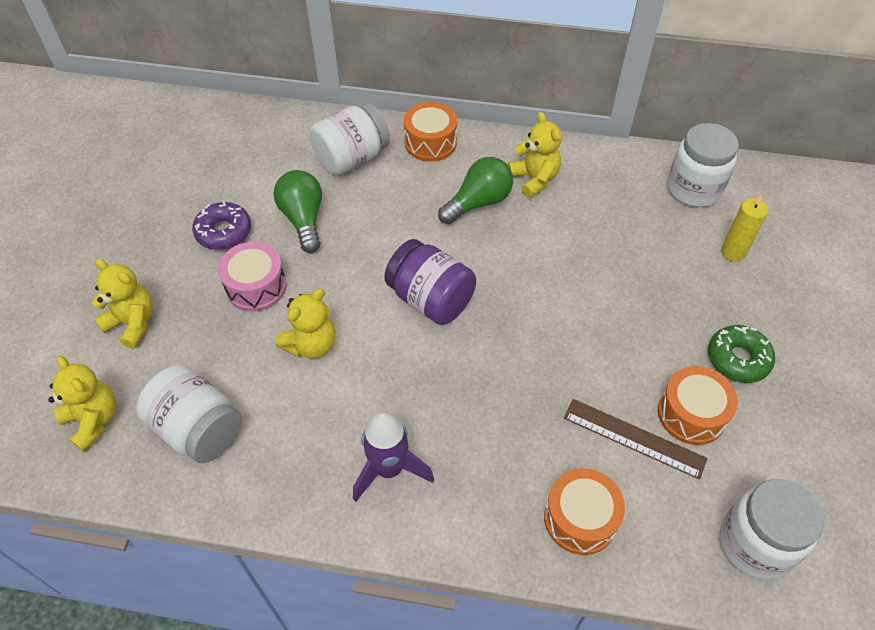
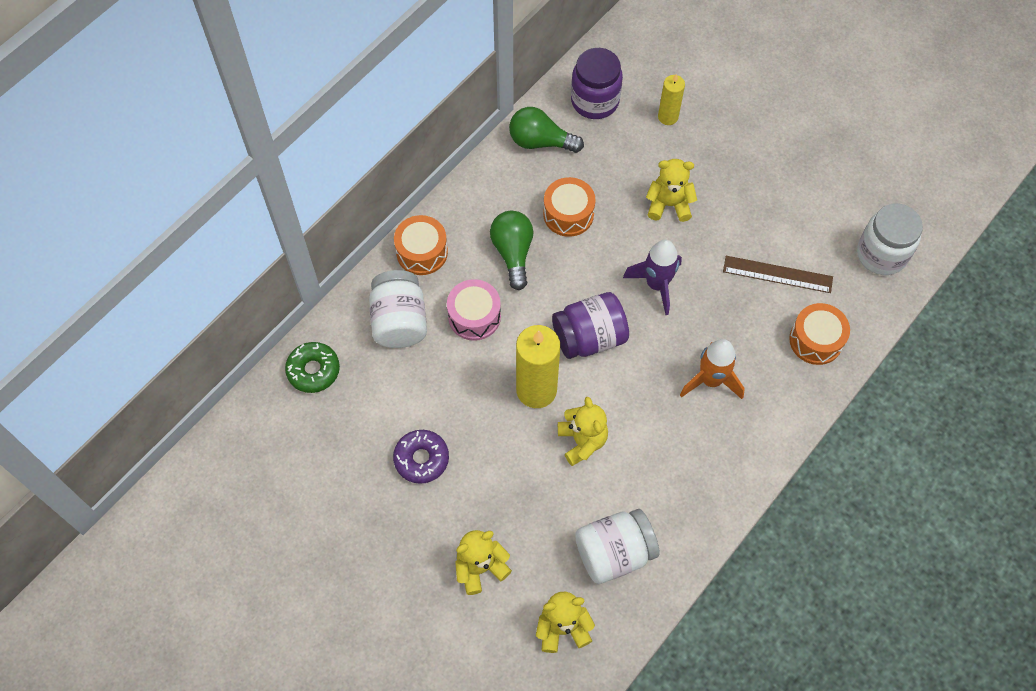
camera: 60 degrees left, 10 degrees up
pink drum [218,242,287,312] -> pink drum moved to [447,279,501,341]
green light bulb [274,170,322,253] -> green light bulb moved to [509,107,584,153]
purple rocket [353,411,434,502] -> purple rocket moved to [623,240,682,315]
yellow teddy bear [508,112,562,198] -> yellow teddy bear moved to [646,159,697,222]
brown ruler [564,399,708,480] -> brown ruler turned 45 degrees clockwise [723,256,833,293]
orange drum [658,366,738,445] -> orange drum moved to [543,177,596,237]
white jar [667,123,739,207] -> purple jar [571,48,623,119]
green donut [708,325,775,383] -> green donut moved to [285,342,340,393]
none -> yellow candle [516,325,560,408]
none -> orange rocket [680,339,745,399]

